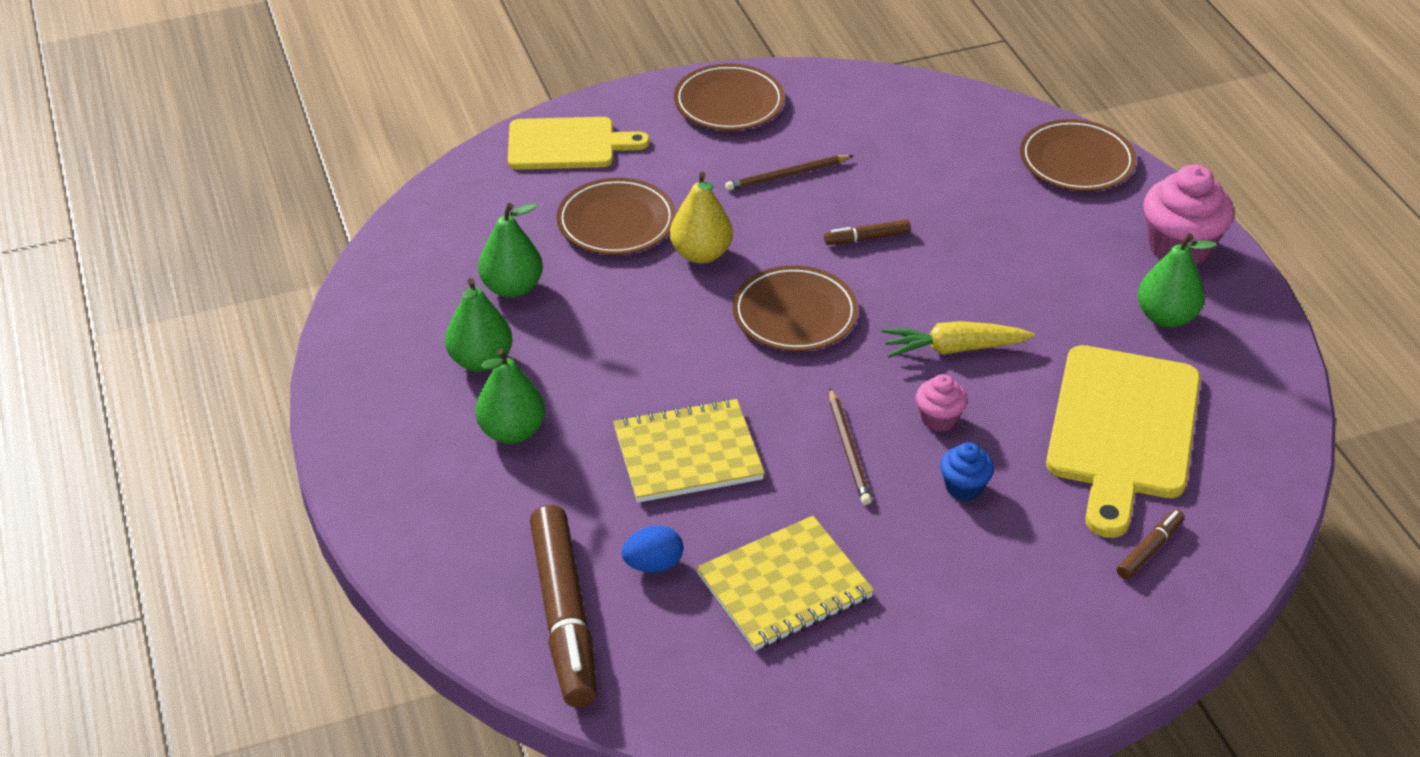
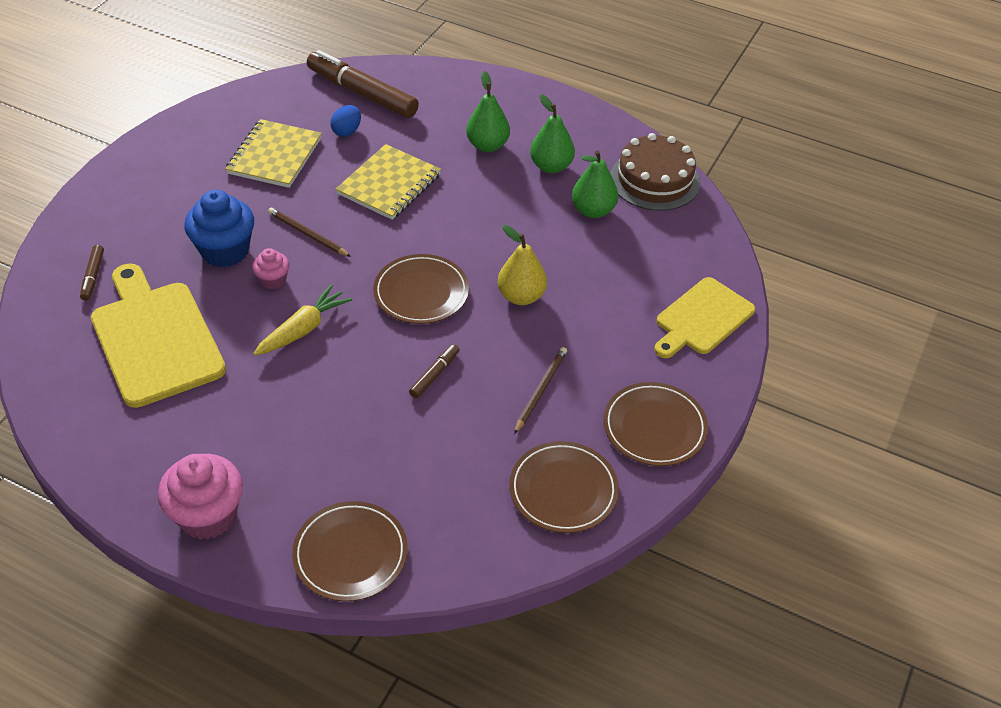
camera: 135 degrees right, 5 degrees up
brown plate [556,178,676,255] -> brown plate moved to [509,441,619,533]
blue cupcake [940,442,994,501] -> blue cupcake [184,190,254,267], size x1.88
green pear [1138,233,1217,328] -> none
none -> brown cake [611,133,700,211]

